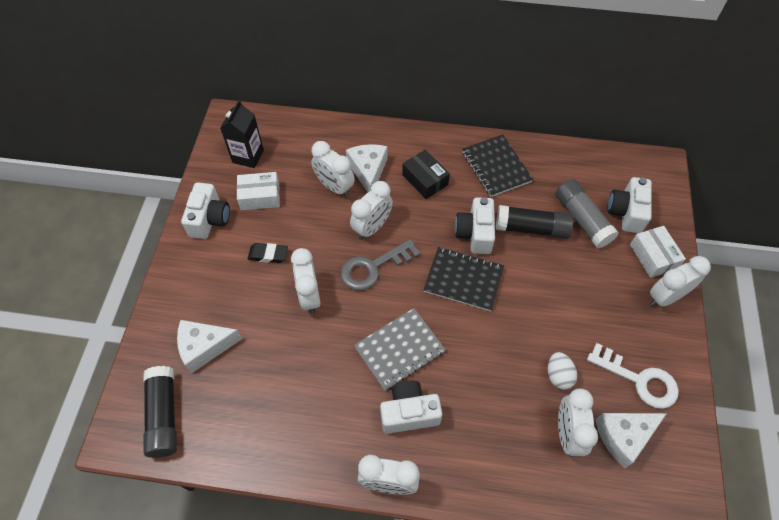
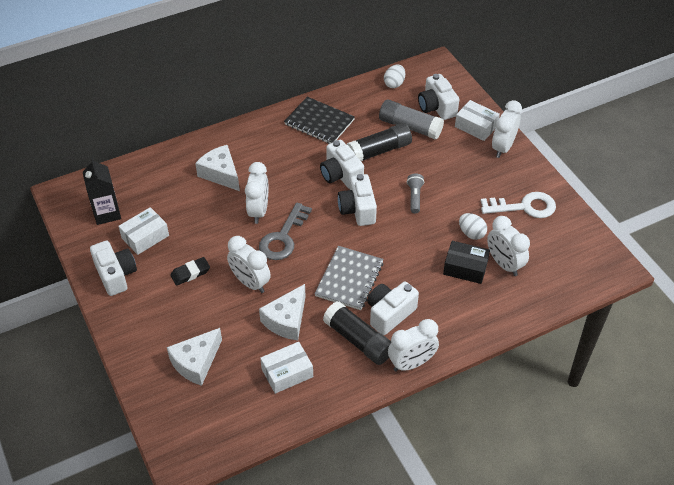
camera: 35 degrees left, 10 degrees down
black glue stick [143,366,177,458] -> black glue stick moved to [323,301,391,365]
white clock [311,141,355,197] -> none
black box [402,149,450,199] -> black box moved to [443,241,490,284]
black notebook [424,247,504,311] -> white camera [338,174,377,226]
white cheese [596,413,667,468] -> white cheese moved to [259,284,306,340]
none -> white box [260,342,313,394]
none -> white egg [384,65,405,88]
none -> grey flashlight [407,174,424,213]

